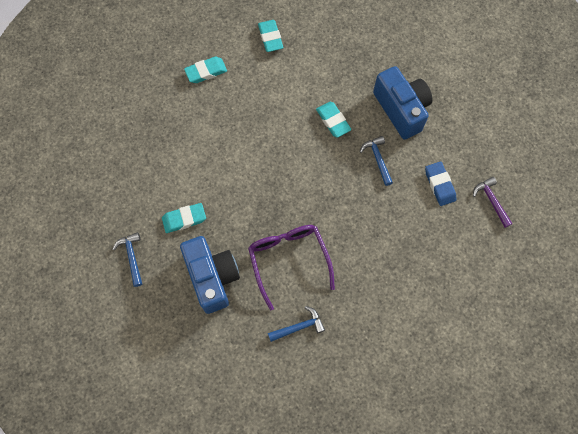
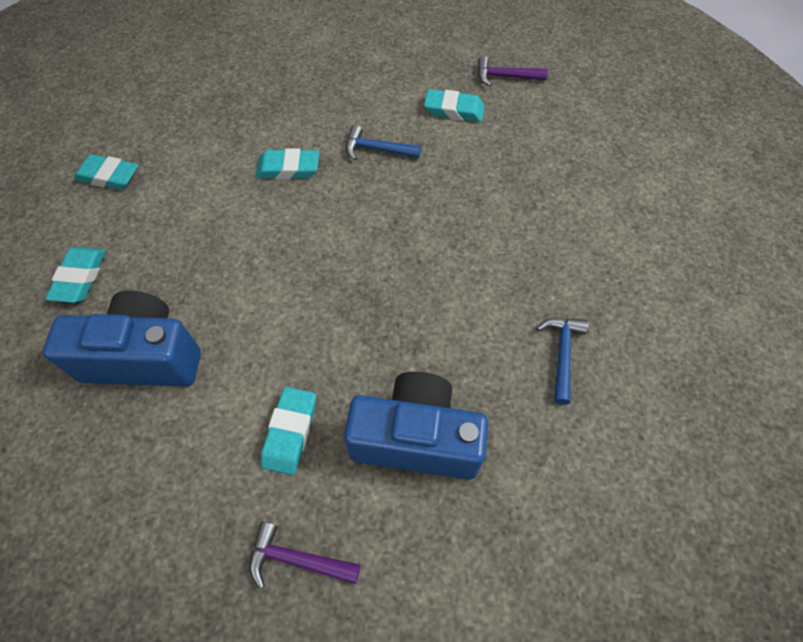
camera: 60 degrees left, 10 degrees down
blue hammer [113,232,142,287] -> purple hammer [250,521,360,589]
purple glasses [248,225,335,311] -> none
blue camera [373,66,432,140] -> blue camera moved to [43,291,201,387]
blue eraser [425,161,456,206] -> turquoise eraser [424,89,485,122]

